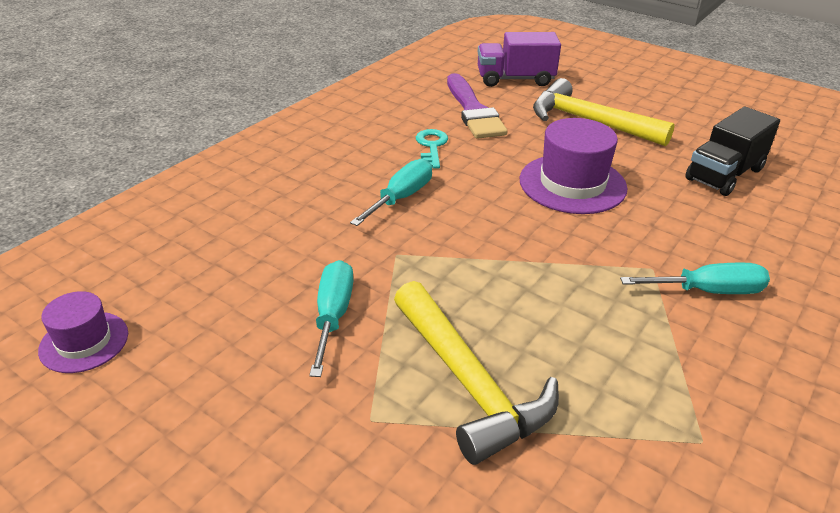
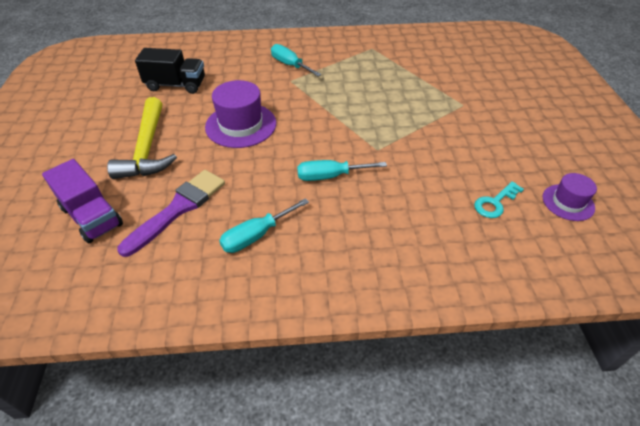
camera: 130 degrees left, 10 degrees up
turquoise screwdriver [309,260,353,377] -> turquoise screwdriver moved to [219,198,309,253]
yellow hammer [394,281,559,465] -> none
turquoise key [416,129,448,169] -> turquoise key moved to [474,181,524,218]

